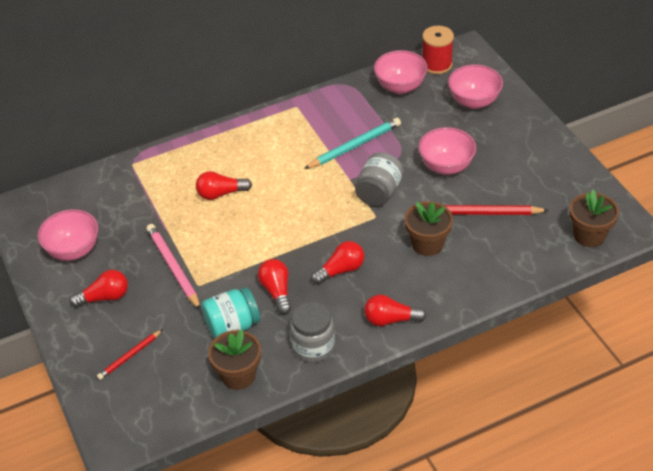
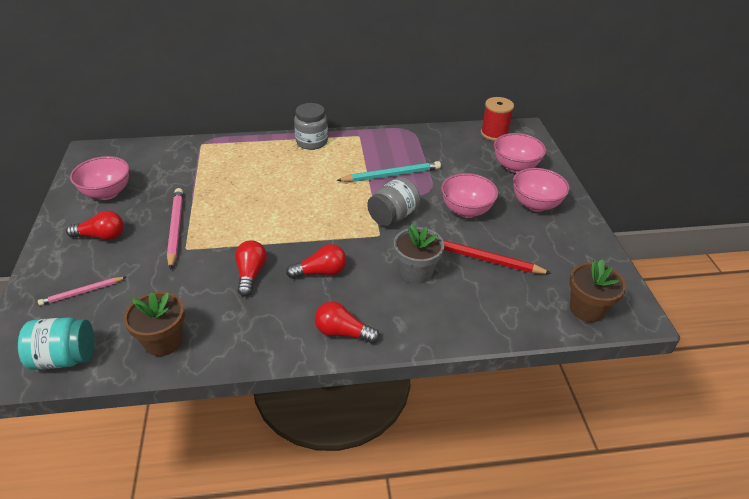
camera: 15 degrees right, 5 degrees down
red pencil [97,329,163,380] -> pink pencil [38,277,126,305]
red light bulb [196,171,252,200] -> none
turquoise jar [201,287,260,339] -> turquoise jar moved to [18,317,94,370]
grey jar [290,302,335,362] -> grey jar moved to [294,103,328,150]
pink bowl [374,50,428,94] -> pink bowl moved to [513,168,570,212]
brown flower pot [405,201,453,256] -> grey flower pot [394,224,445,284]

